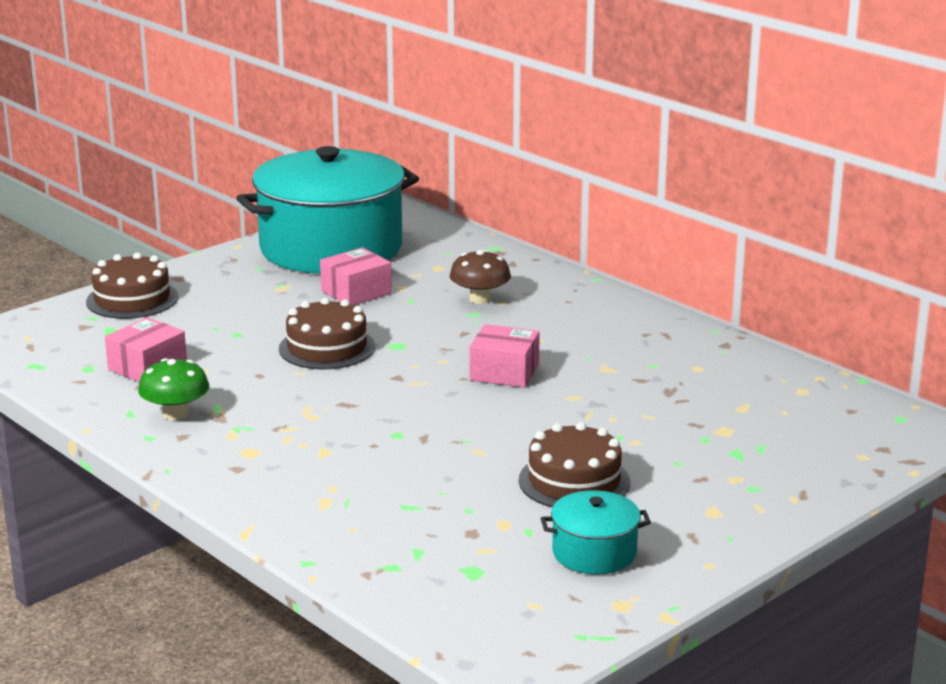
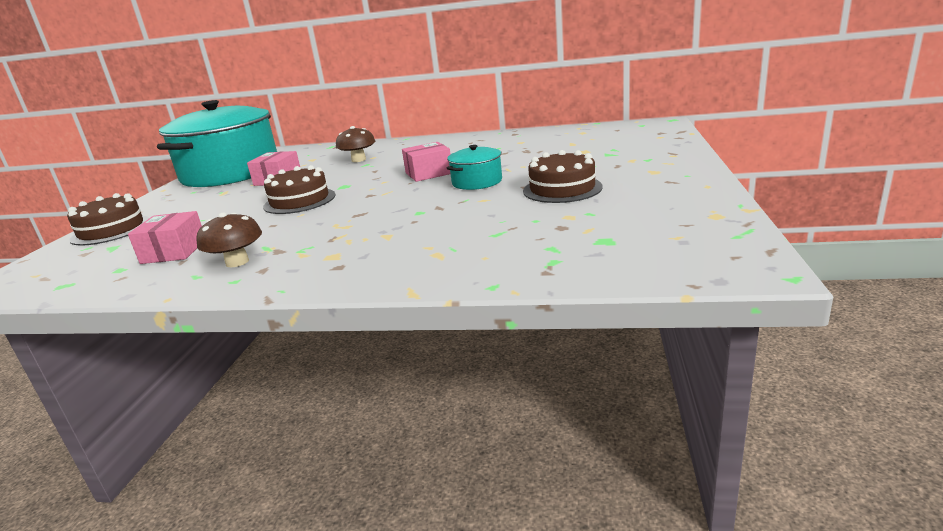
camera: 35 degrees left, 0 degrees up
green mushroom [138,358,209,420] -> brown mushroom [196,212,262,268]
turquoise pot [541,490,651,574] -> turquoise pot moved to [447,145,502,190]

